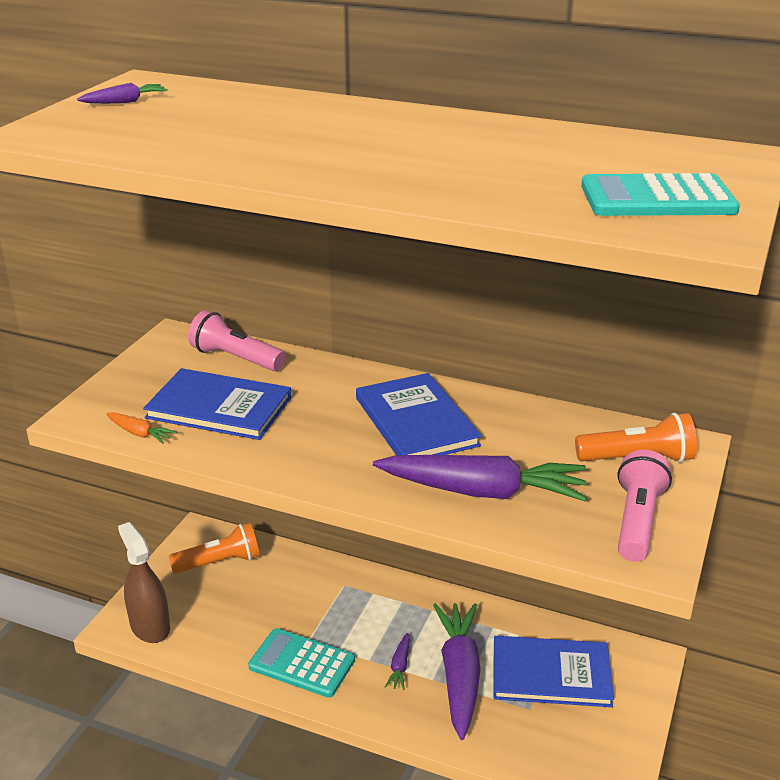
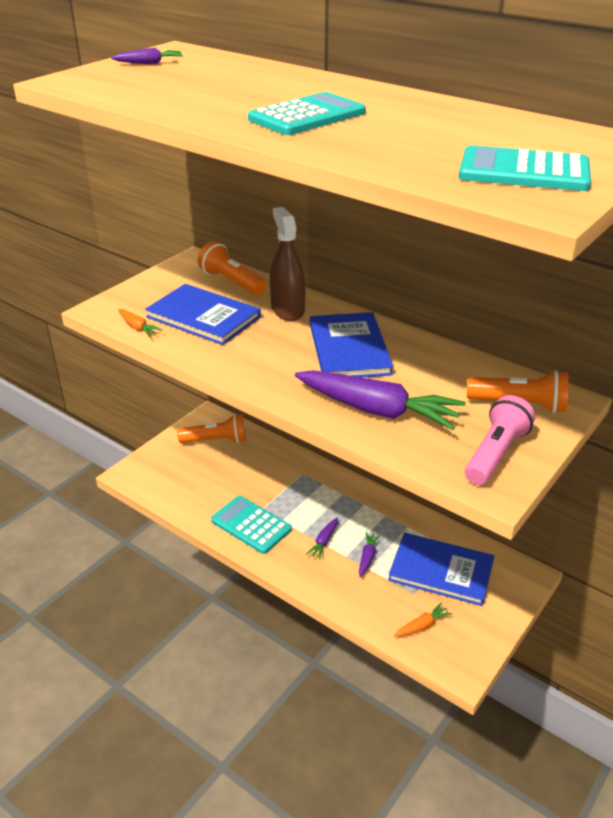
camera: 15 degrees right, 5 degrees up
brown spray bottle [118,522,170,643] -> brown spray bottle moved to [270,207,305,321]
pink flashlight [188,310,285,371] -> orange flashlight [198,242,266,295]
purple carrot [433,603,481,740] -> purple carrot [359,532,381,577], size x0.43
none -> turquoise calculator [248,92,366,135]
none -> orange carrot [394,602,452,637]

